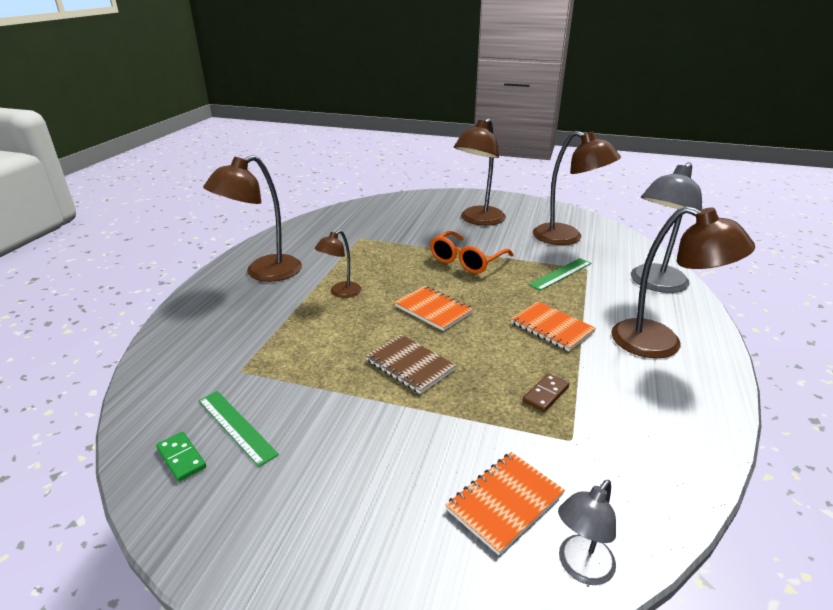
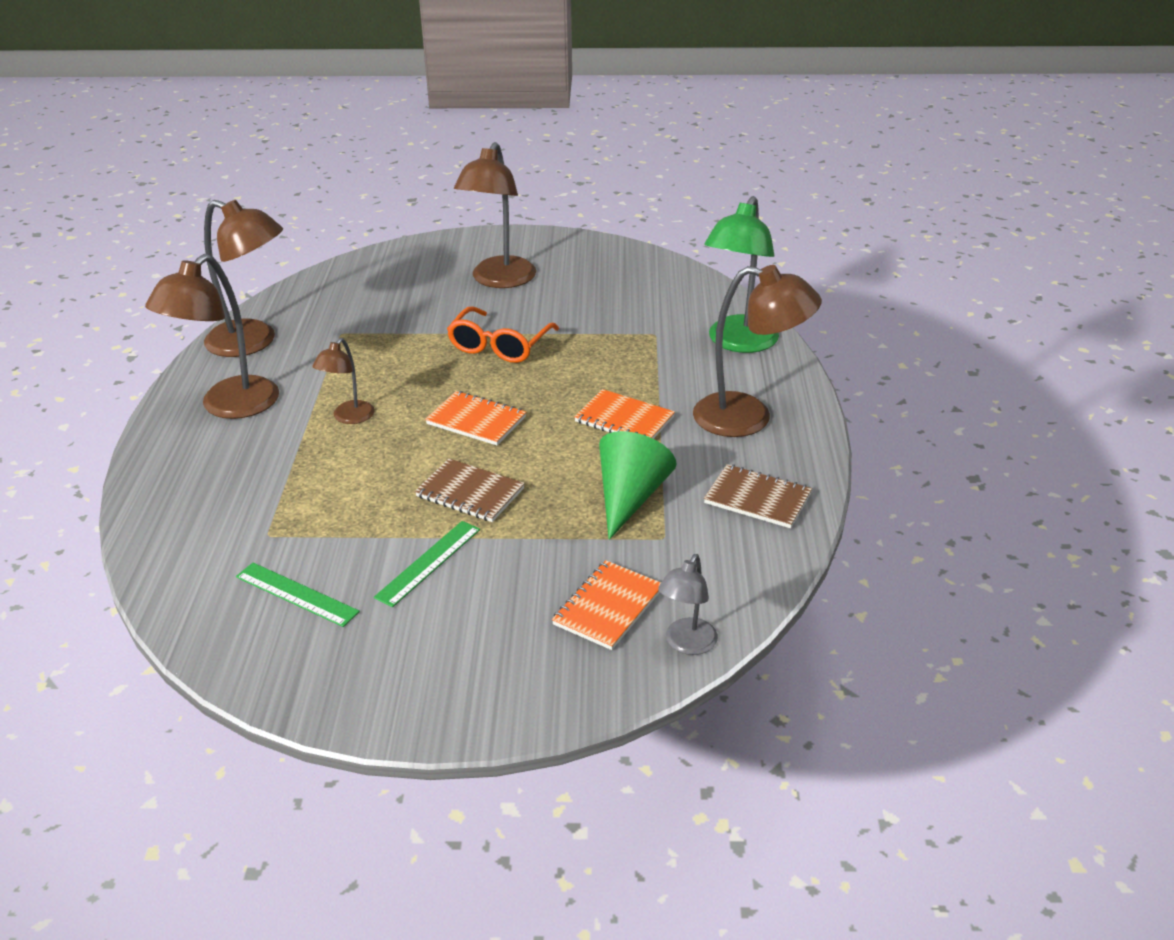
camera: 15 degrees left, 5 degrees up
green domino [156,432,206,482] -> none
brown domino [523,373,569,412] -> green cone [599,431,677,540]
green ruler [528,258,591,291] -> green ruler moved to [374,521,480,608]
brown lamp [533,131,621,245] -> brown lamp moved to [204,200,283,357]
grey lamp [631,162,702,293] -> green lamp [704,196,779,353]
none -> brown notebook [704,464,812,528]

